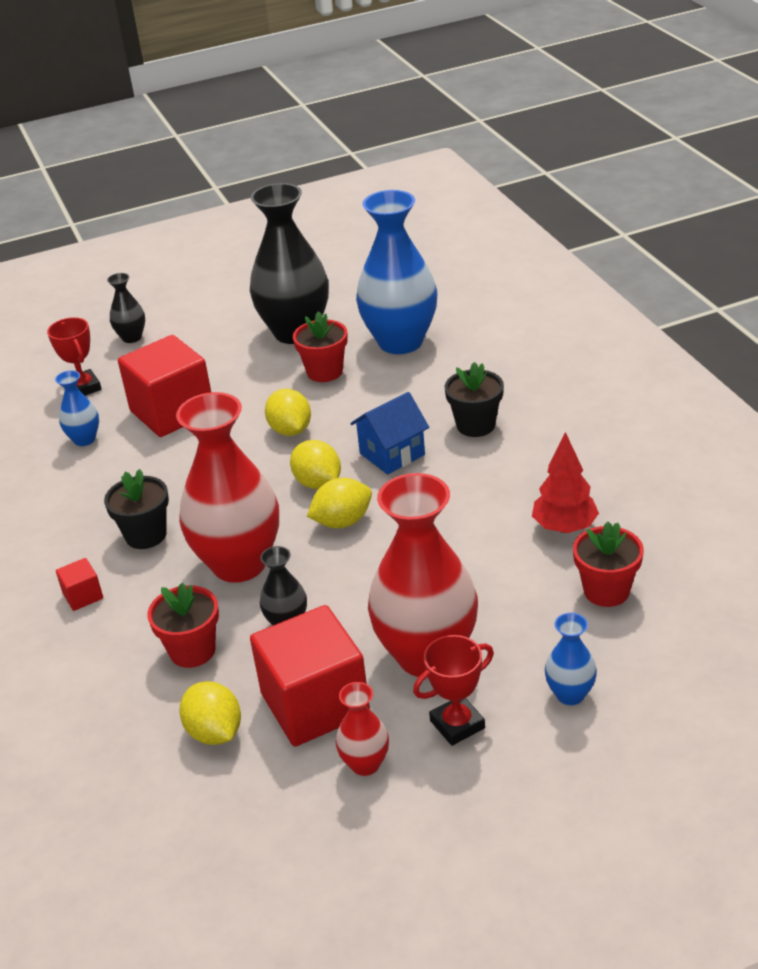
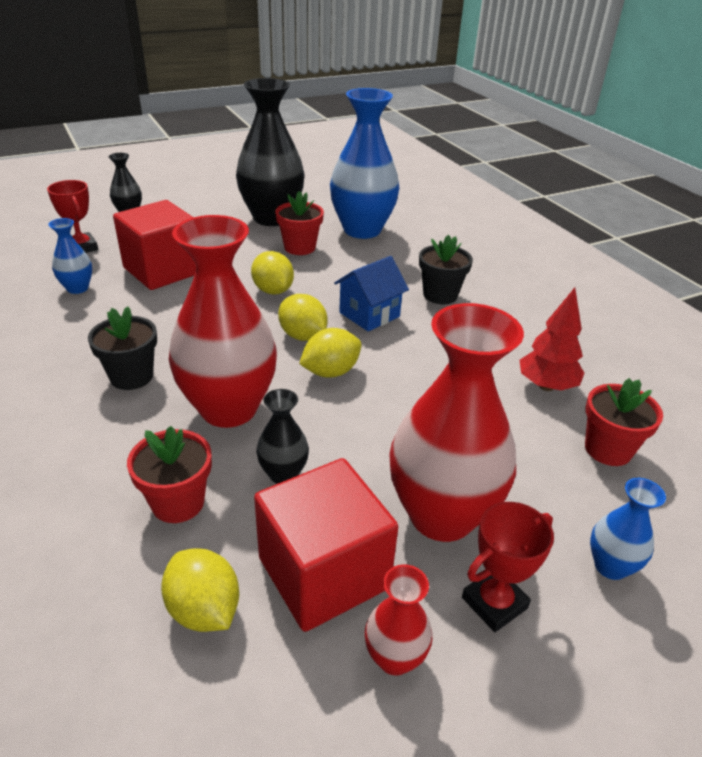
camera: 10 degrees left, 0 degrees up
red cube [56,558,103,611] -> none

